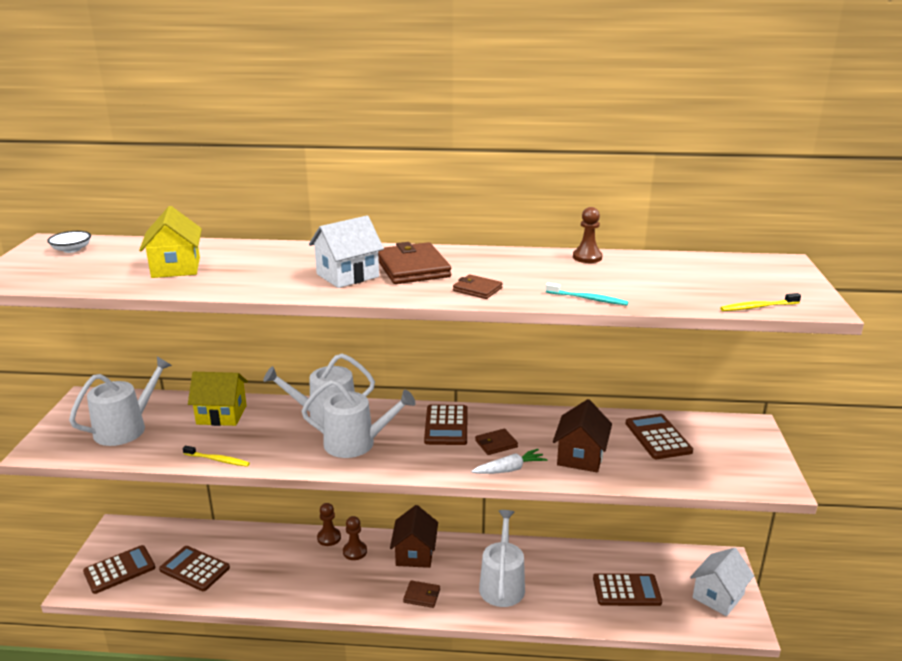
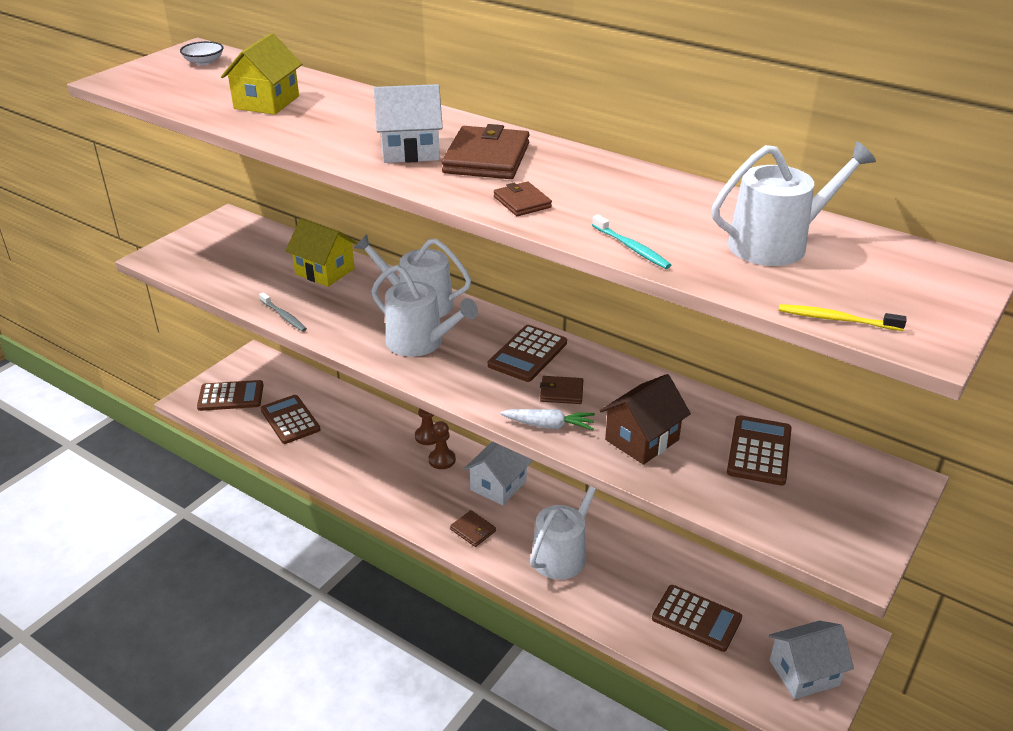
camera: 30 degrees right, 10 degrees up
white watering can [69,357,172,446] -> white watering can moved to [712,141,876,266]
yellow toothbrush [183,446,250,467] -> grey toothbrush [259,292,307,332]
brown house [390,505,438,568] -> white house [464,442,533,505]
brown pawn [573,207,603,263] -> none

